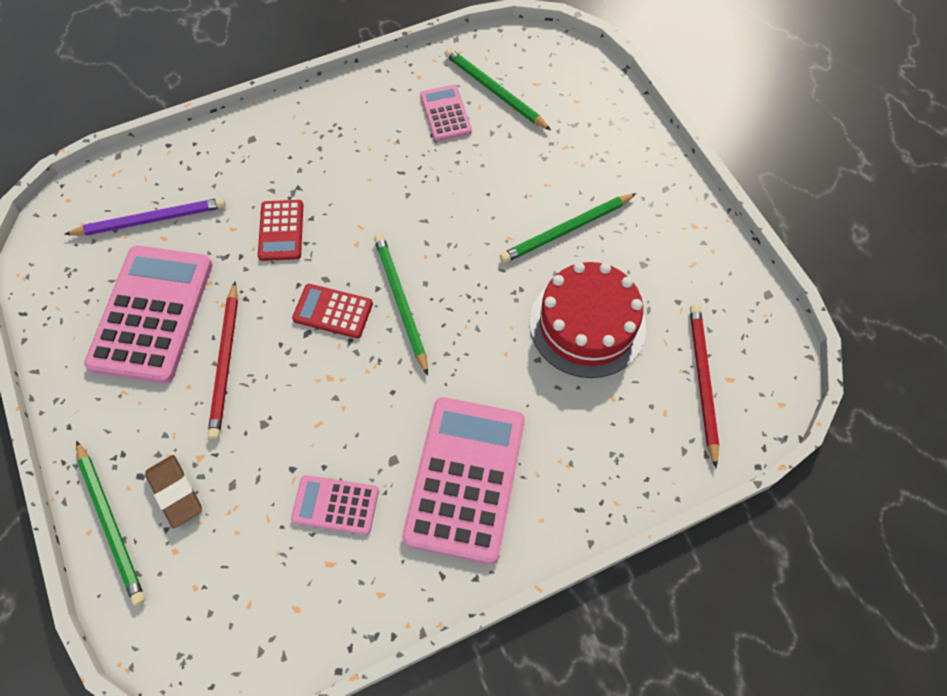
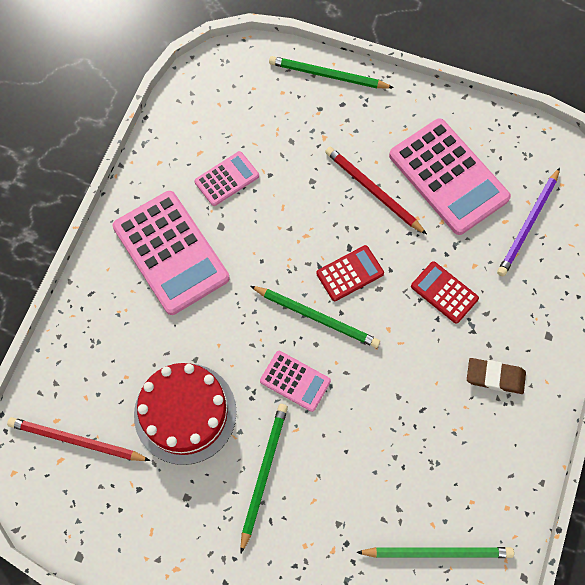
camera: 135 degrees right, 5 degrees up
brown eraser [145,455,202,529] -> brown eraser moved to [467,358,526,394]
pink calculator [420,85,472,141] -> pink calculator moved to [260,351,331,412]
red pencil [690,305,719,468] -> red pencil turned 150 degrees clockwise [7,417,151,461]

